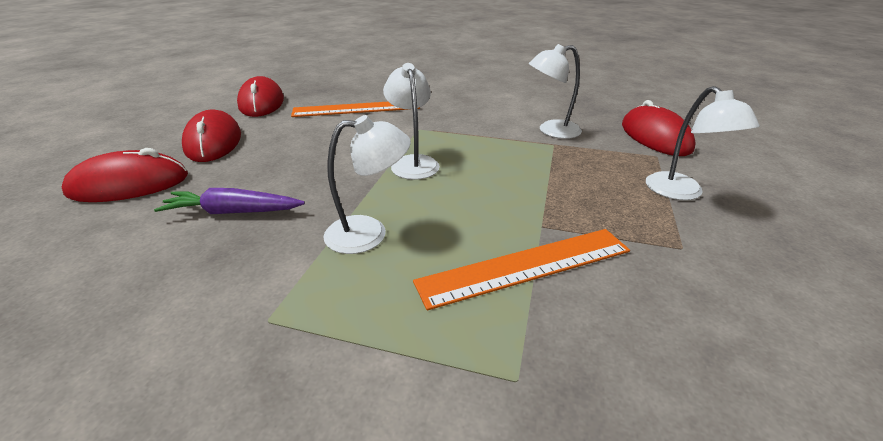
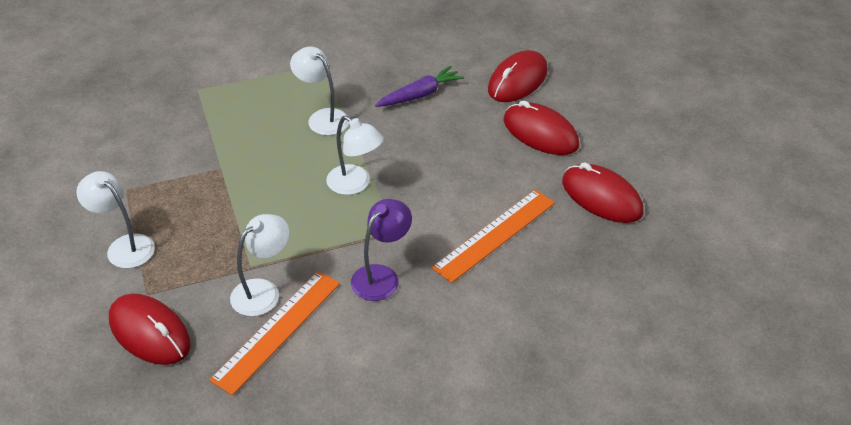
camera: 145 degrees right, 10 degrees up
white lamp [323,115,411,254] -> white lamp turned 90 degrees clockwise [290,46,349,136]
orange ruler [413,229,630,310] -> orange ruler moved to [209,271,340,395]
none -> purple lamp [351,199,412,301]

